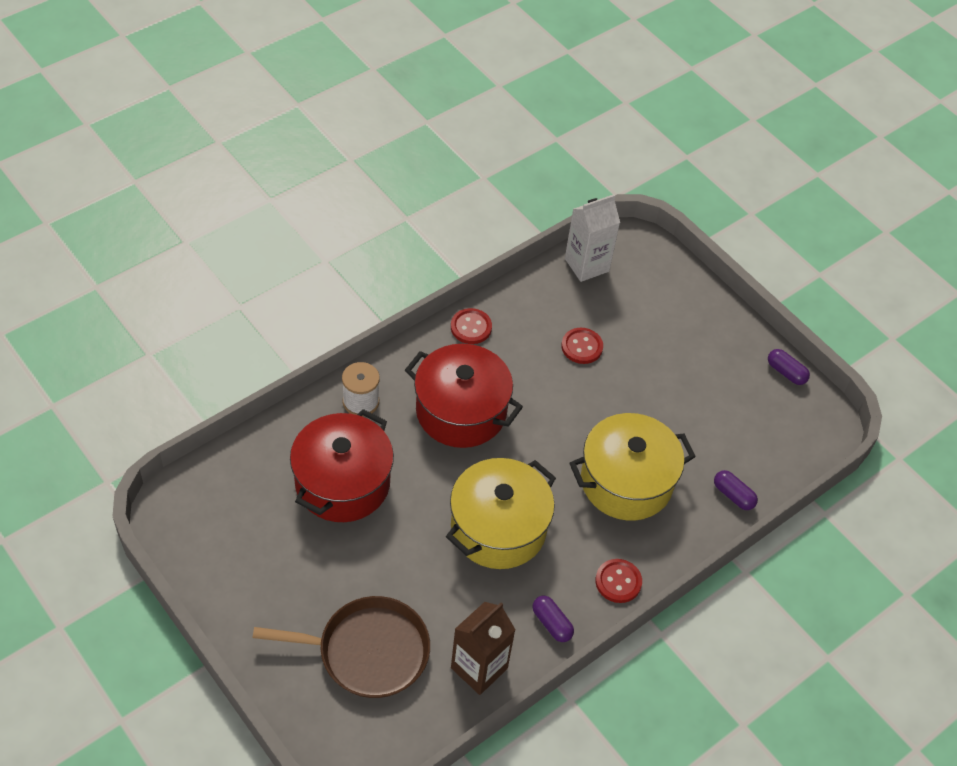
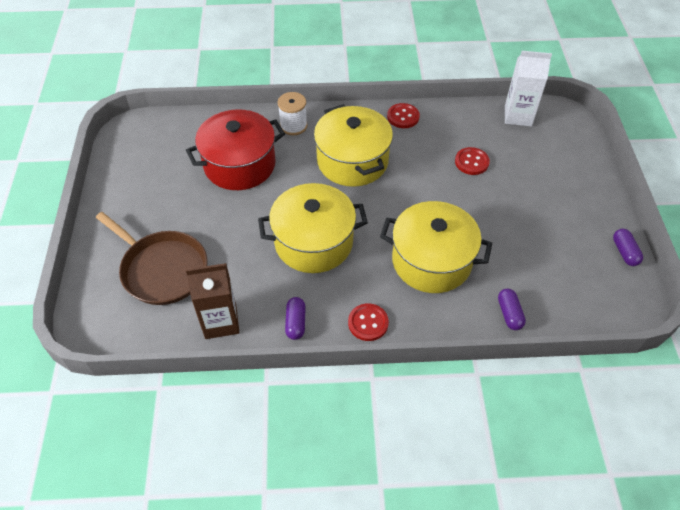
camera: 40 degrees right, 0 degrees up
red pot [405,344,523,448] -> yellow pot [314,104,393,187]

